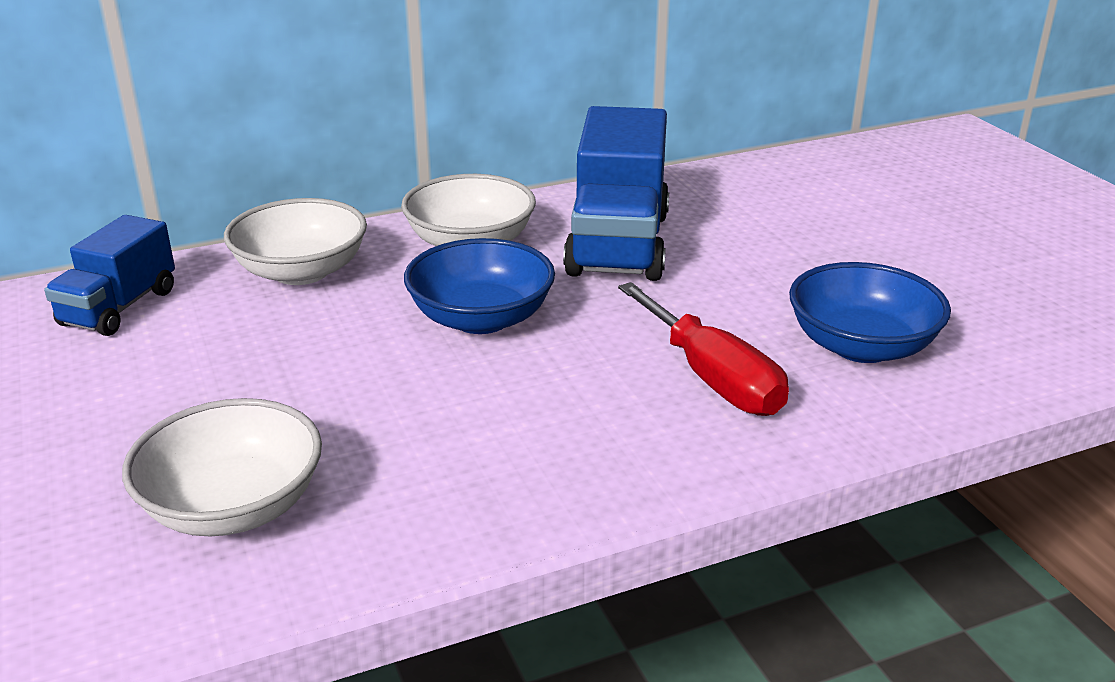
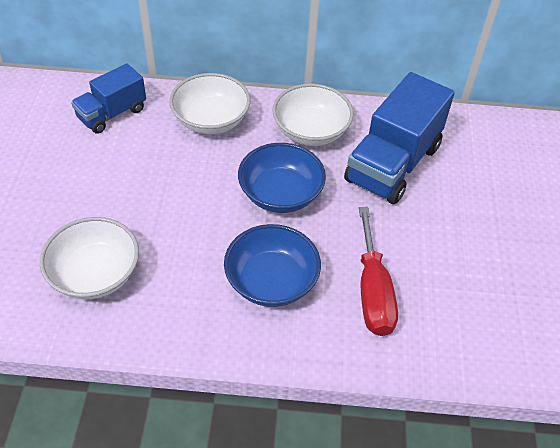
camera: 25 degrees right, 20 degrees up
blue bowl [789,262,951,363] -> blue bowl moved to [224,224,321,307]

